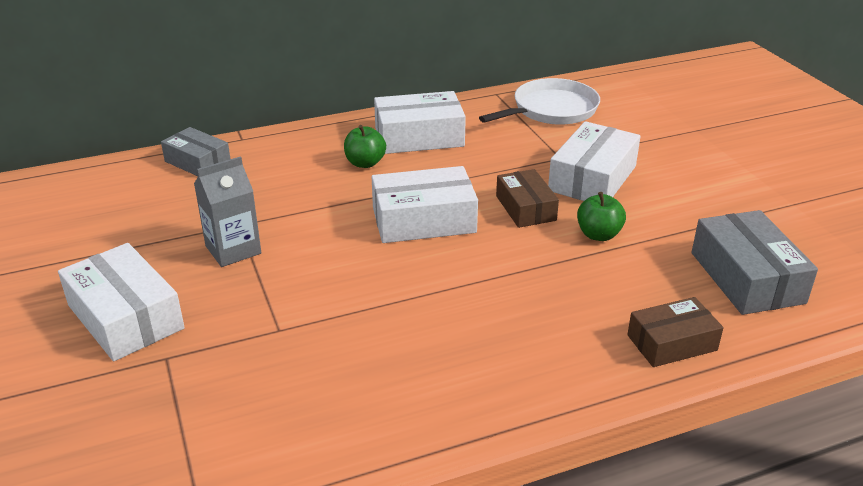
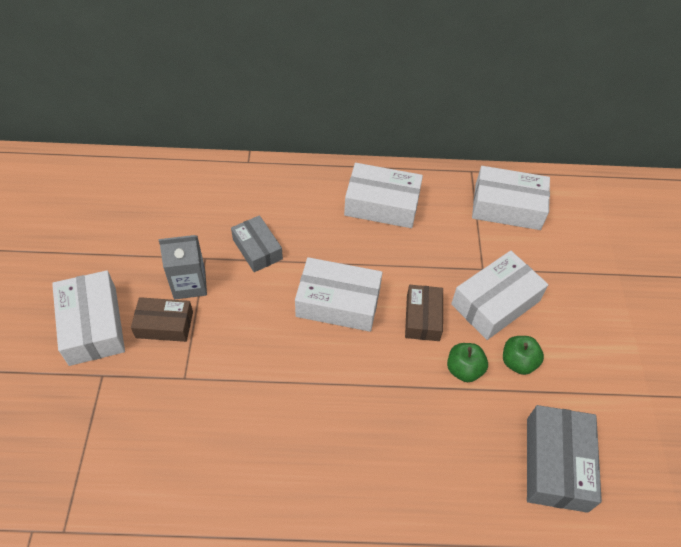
camera: 20 degrees right, 20 degrees up
grey box [161,127,230,176] -> grey box moved to [231,215,283,272]
green apple [344,125,386,168] -> green apple moved to [503,336,544,375]
white pan [479,78,600,125] -> white box [472,166,550,230]
brown box [627,297,724,367] -> brown box moved to [131,297,193,342]

